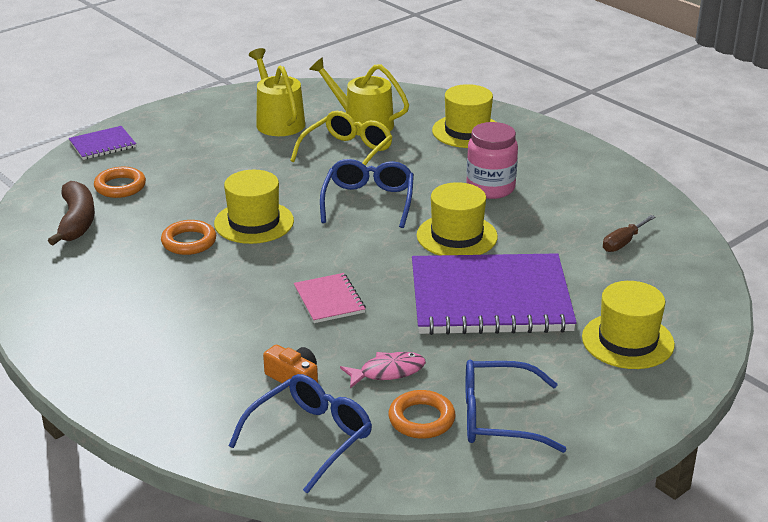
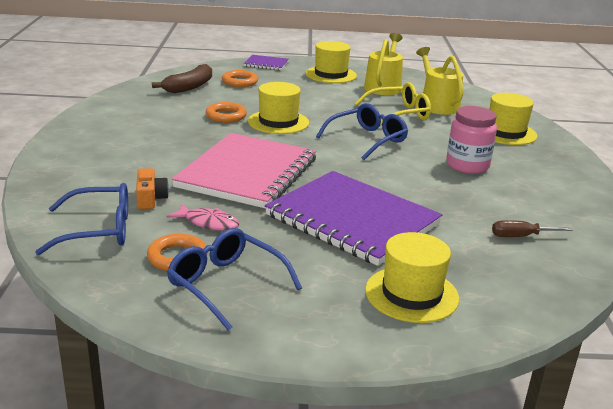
camera: 40 degrees right, 5 degrees down
pink notebook [294,273,366,323] -> pink notebook [172,133,316,209], size x2.26
yellow hat [417,182,498,255] -> yellow hat moved to [305,41,357,83]

